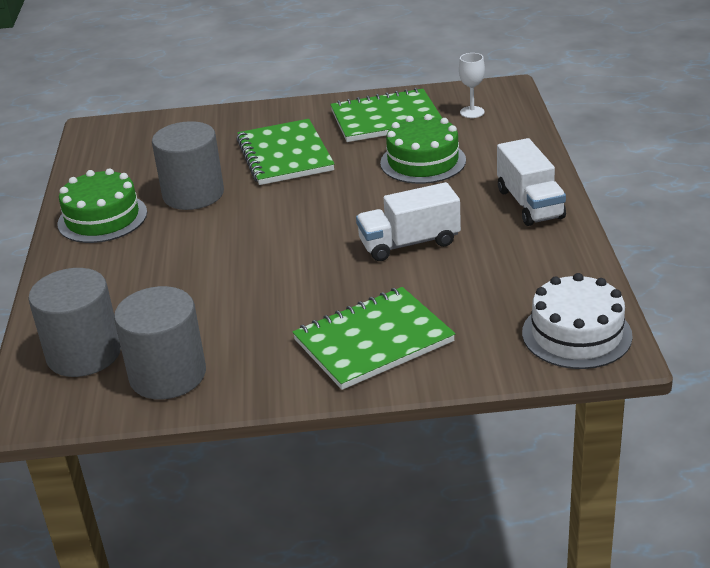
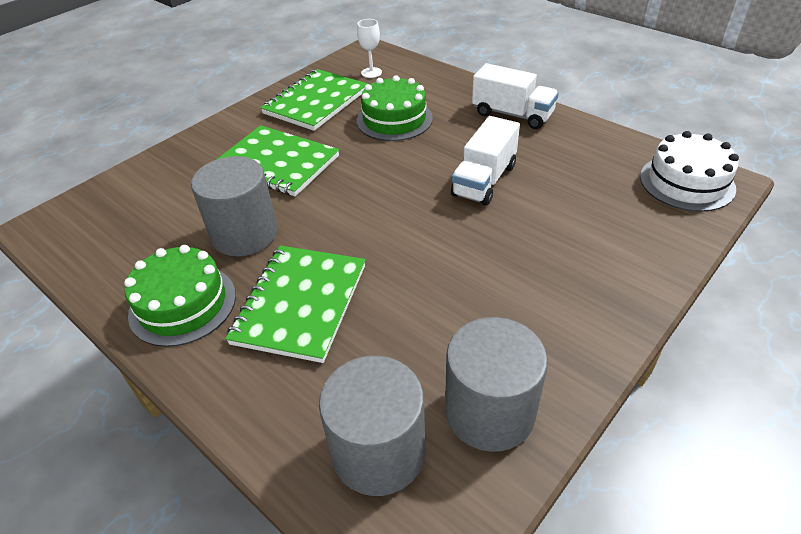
camera: 45 degrees left, 10 degrees up
green notebook [292,287,455,390] -> green notebook moved to [225,245,365,363]

